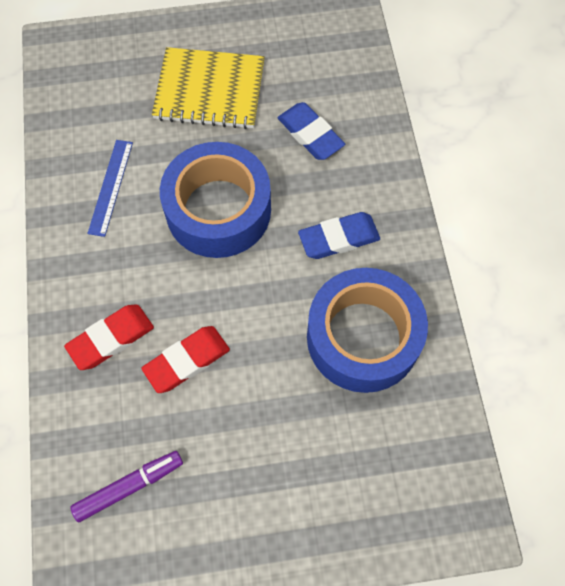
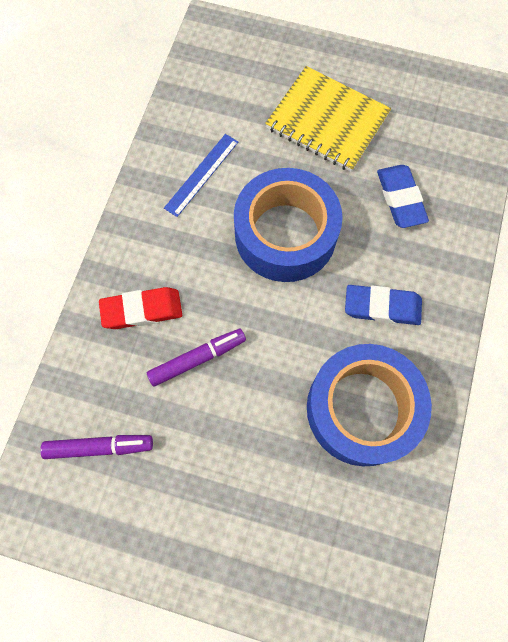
camera: 25 degrees right, 5 degrees up
red eraser [141,326,230,393] -> purple marker [147,329,246,387]

